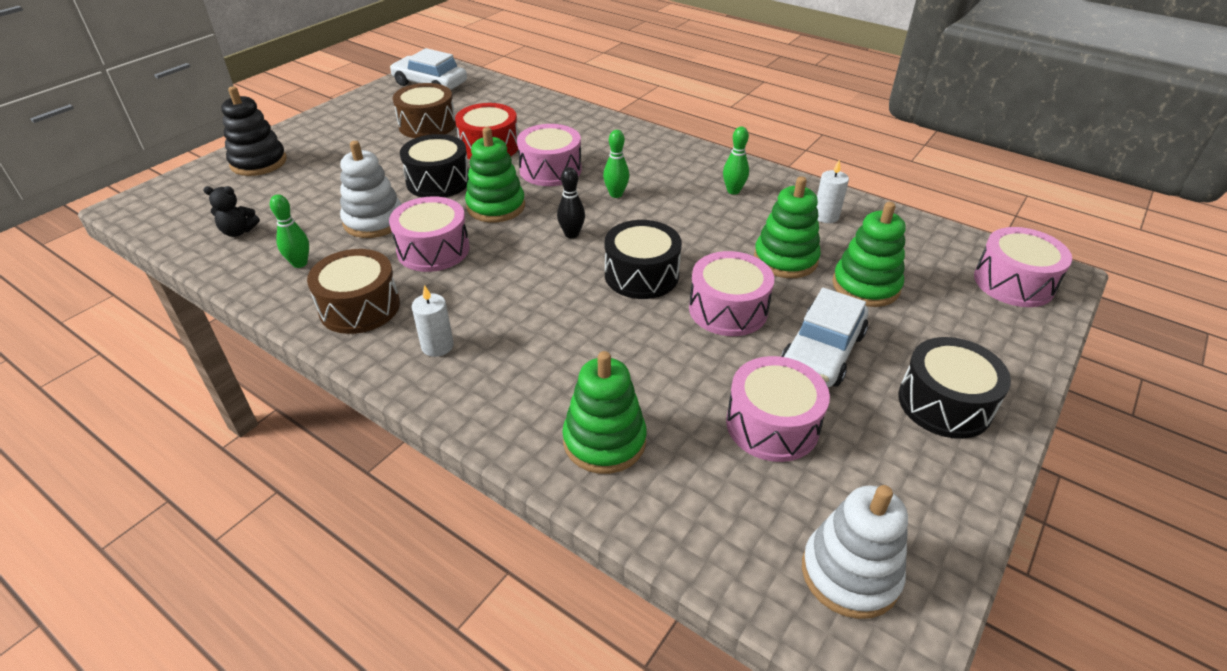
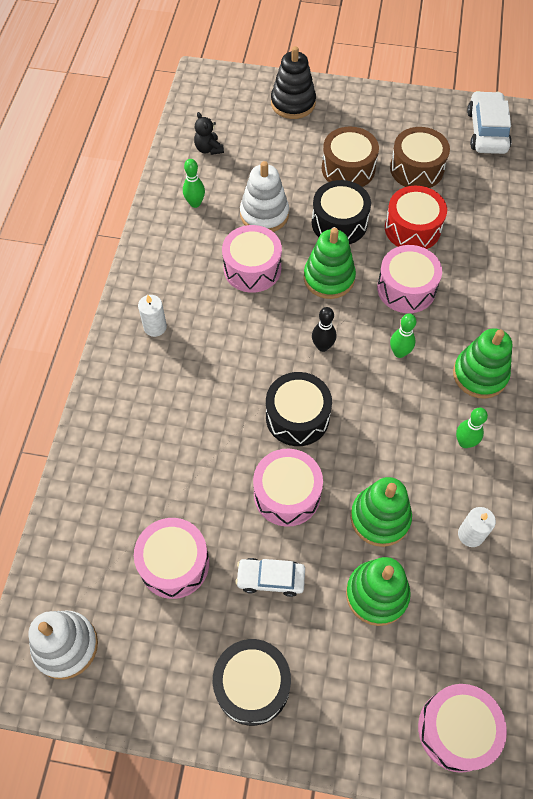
camera: 65 degrees right, 20 degrees up
brown drum [307,249,400,334] -> brown drum moved to [322,126,379,187]
green stacking toy [563,351,647,474] -> green stacking toy moved to [453,328,512,399]
white car [781,288,868,387] -> white car [235,558,305,597], size x0.65

